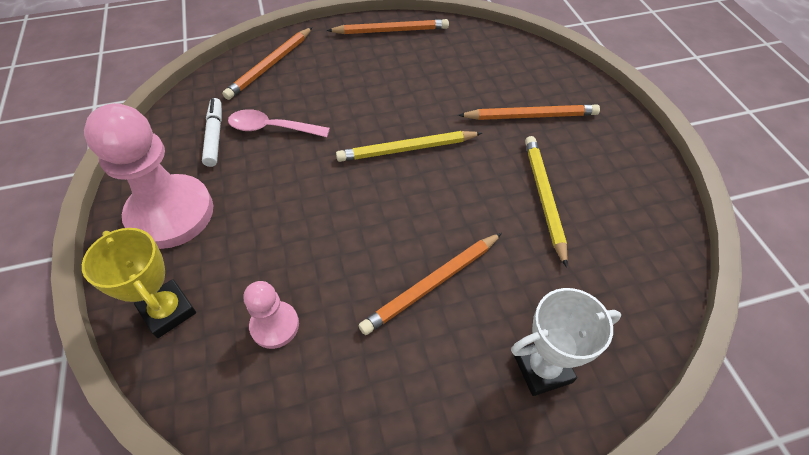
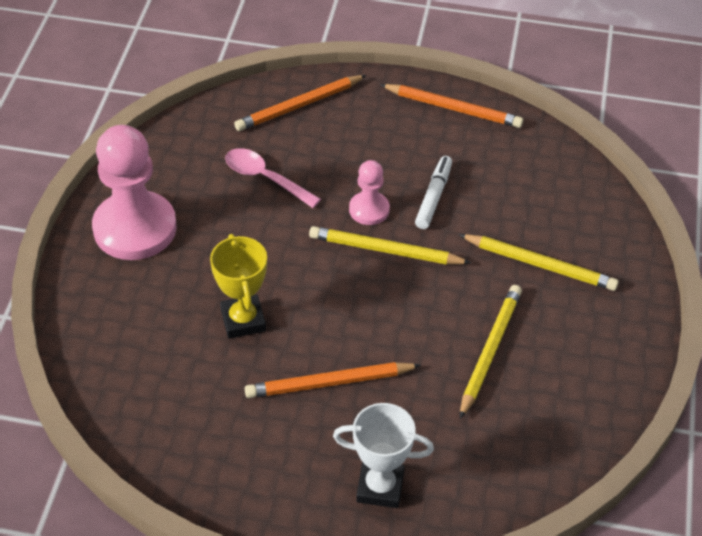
camera: 25 degrees right, 5 degrees down
yellow trophy [82,228,196,338] -> yellow trophy moved to [210,234,267,339]
white marker [202,98,222,167] -> white marker moved to [415,156,452,229]
pink pawn [244,281,299,349] -> pink pawn moved to [349,160,390,225]
orange pencil [458,104,600,120] -> yellow pencil [459,234,619,291]

